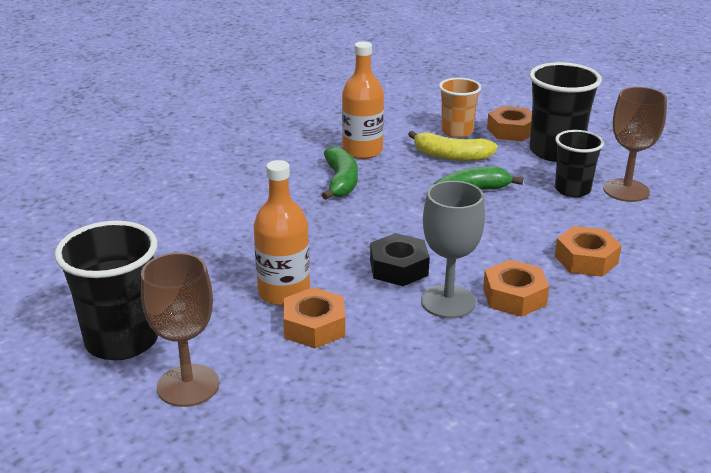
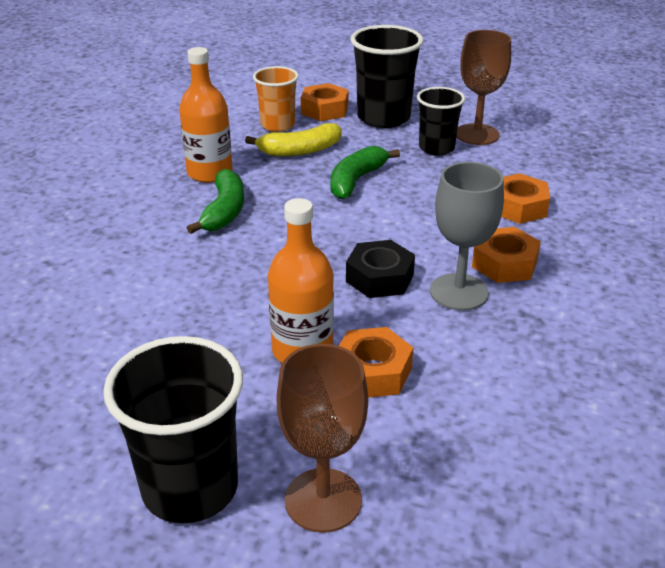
camera: 35 degrees left, 5 degrees up
green banana [322,146,358,200] -> green banana turned 45 degrees clockwise [187,169,244,234]

